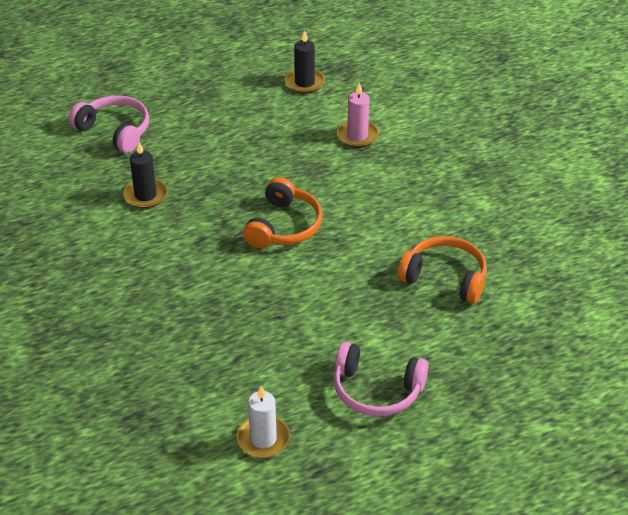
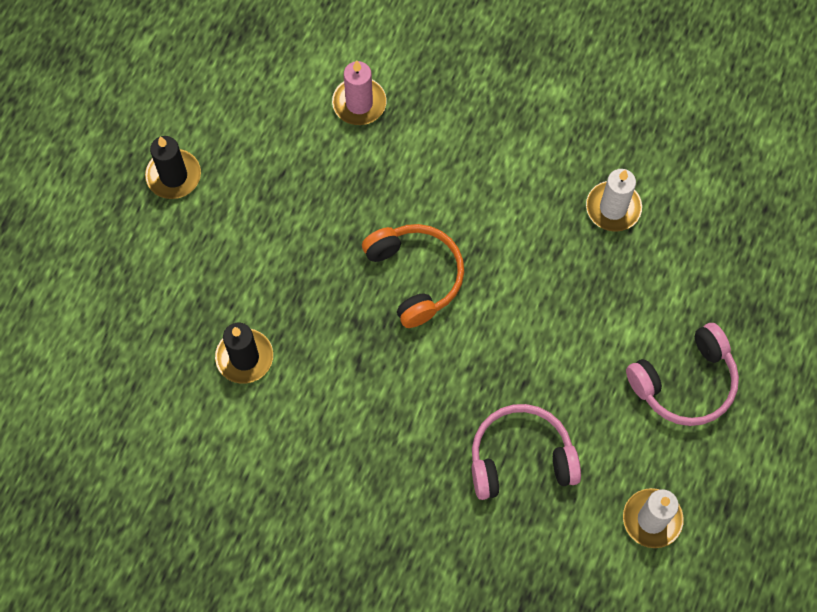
camera: 45 degrees left, 25 degrees up
pink headphones [69,95,149,153] -> pink headphones moved to [472,404,581,500]
black candle [285,30,325,93] -> black candle moved to [145,136,201,199]
orange headphones [398,236,487,304] -> white candle [586,169,642,232]

